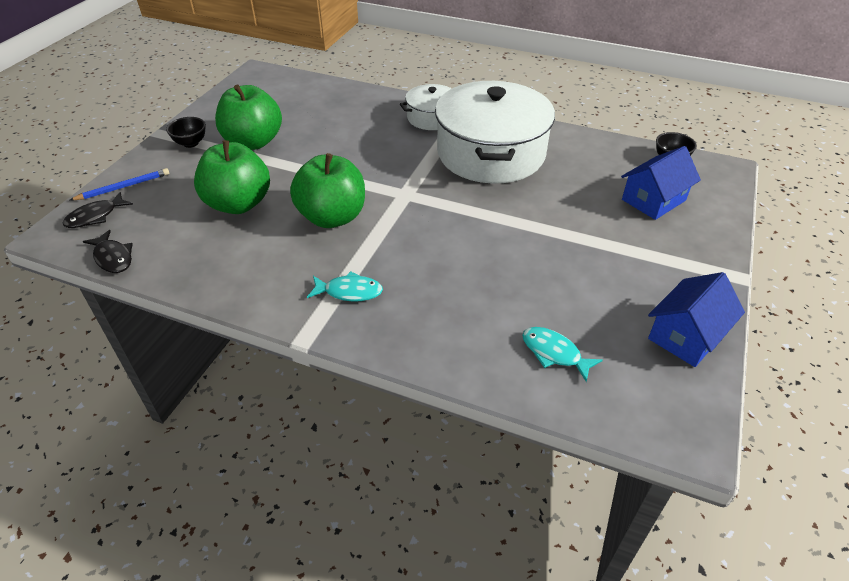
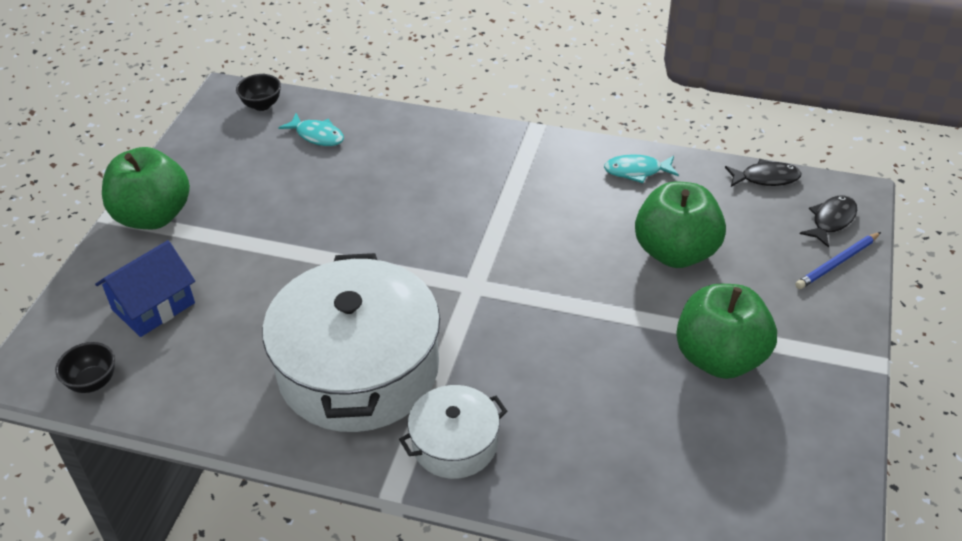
camera: 175 degrees right, 0 degrees up
black fish [83,230,133,273] -> black fish turned 135 degrees clockwise [725,159,801,187]
black bowl [166,117,206,148] -> black bowl moved to [236,74,281,111]
green apple [290,153,365,228] -> green apple moved to [102,147,190,229]
turquoise fish [307,271,383,301] -> turquoise fish moved to [604,154,679,183]
blue house [648,272,745,367] -> none

